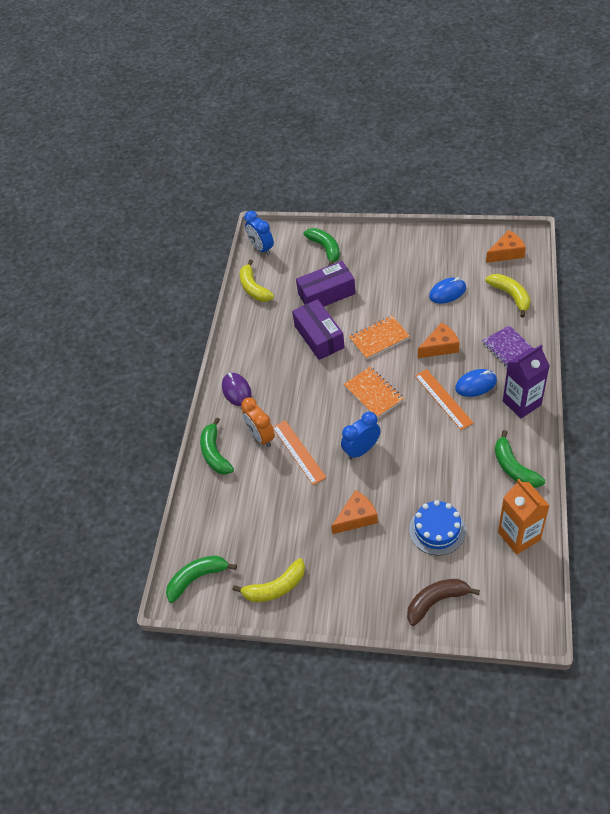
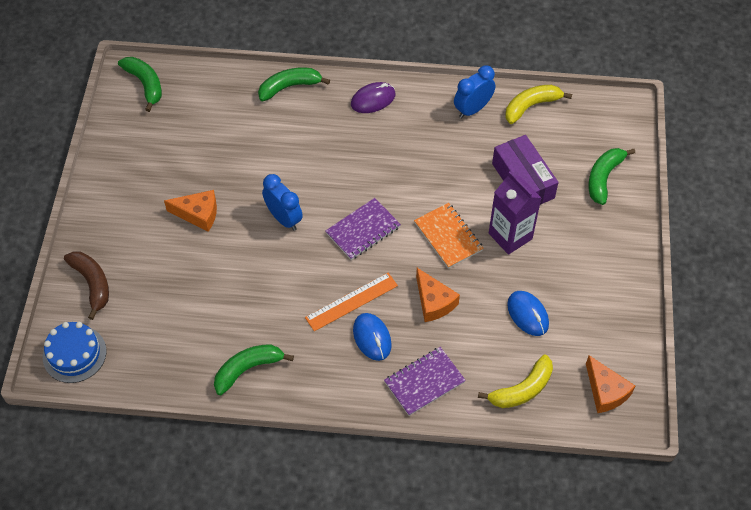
camera: 80 degrees right, 5 degrees up
yellow banana [232,558,305,602] -> none
orange clock [241,397,275,447] -> none
blue clock [244,210,274,255] -> blue clock moved to [454,65,495,118]
orange ruler [273,420,326,485] -> none
purple box [292,299,345,360] -> none
green banana [304,228,340,266] -> green banana turned 150 degrees clockwise [588,148,635,205]
orange cheese [331,490,378,534] -> orange cheese turned 45 degrees counterclockwise [164,190,217,232]
orange notebook [343,367,404,419] -> purple notebook [326,198,401,260]
blue cake [409,500,466,556] -> blue cake moved to [43,322,106,383]
orange carton [498,479,550,555] -> none
purple carton [503,345,550,418] -> purple carton moved to [489,171,541,255]

